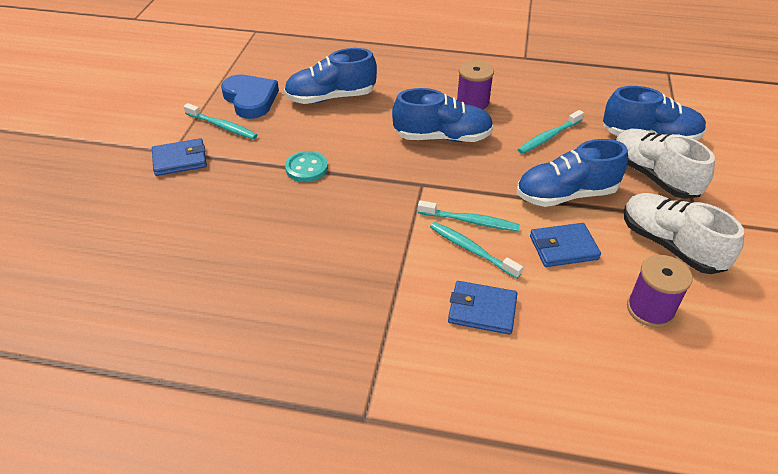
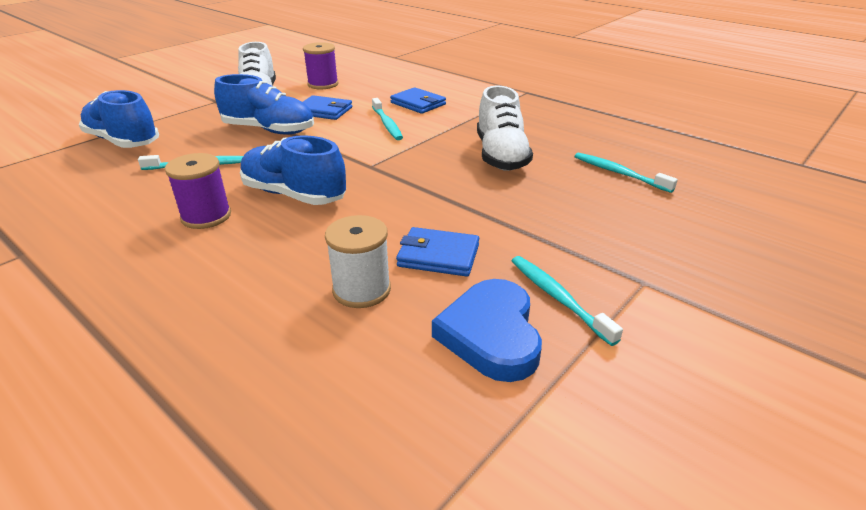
camera: 150 degrees left, 10 degrees down
blue wallet [152,138,207,176] -> blue wallet moved to [396,227,479,277]
blue shoe [284,48,377,104] -> white spool [325,215,391,308]
turquoise button [285,151,328,182] -> none
turquoise toothbrush [418,200,520,231] -> turquoise toothbrush moved to [575,153,678,193]
white shoe [616,129,715,199] -> white shoe moved to [477,85,533,171]

